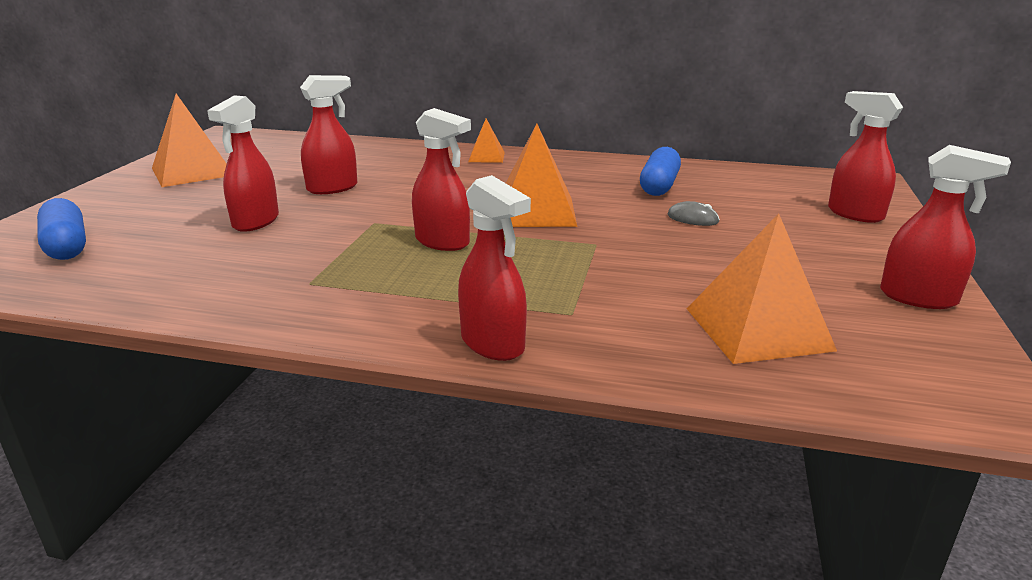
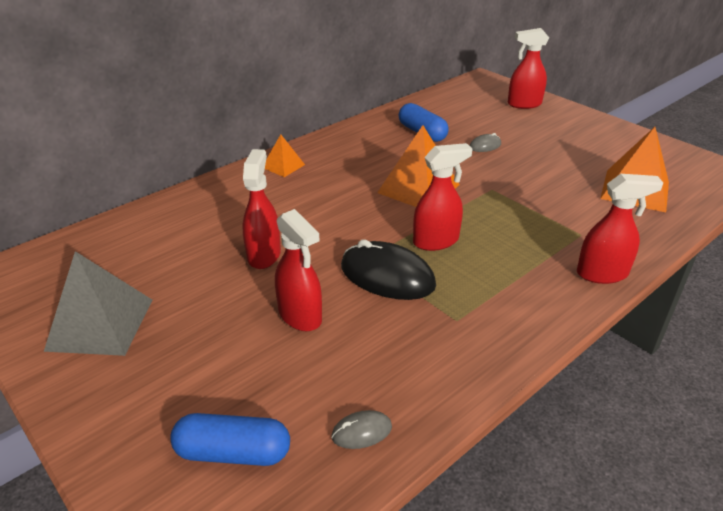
camera: 55 degrees left, 10 degrees up
orange pyramid [152,94,227,187] -> grey pyramid [44,251,152,356]
red spray bottle [880,145,1011,309] -> none
none -> grey mouse [331,410,392,449]
none -> black mouse [341,239,436,300]

